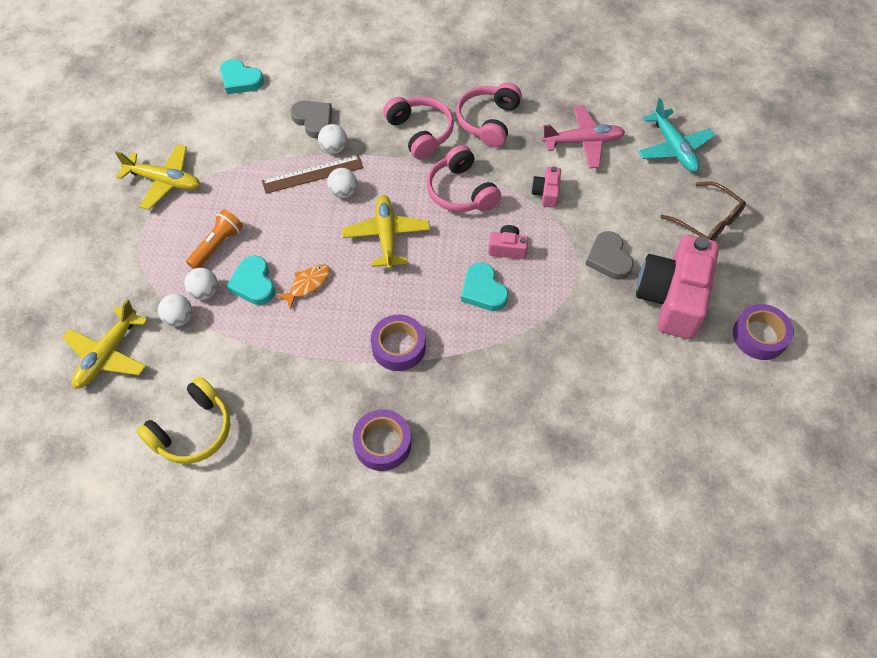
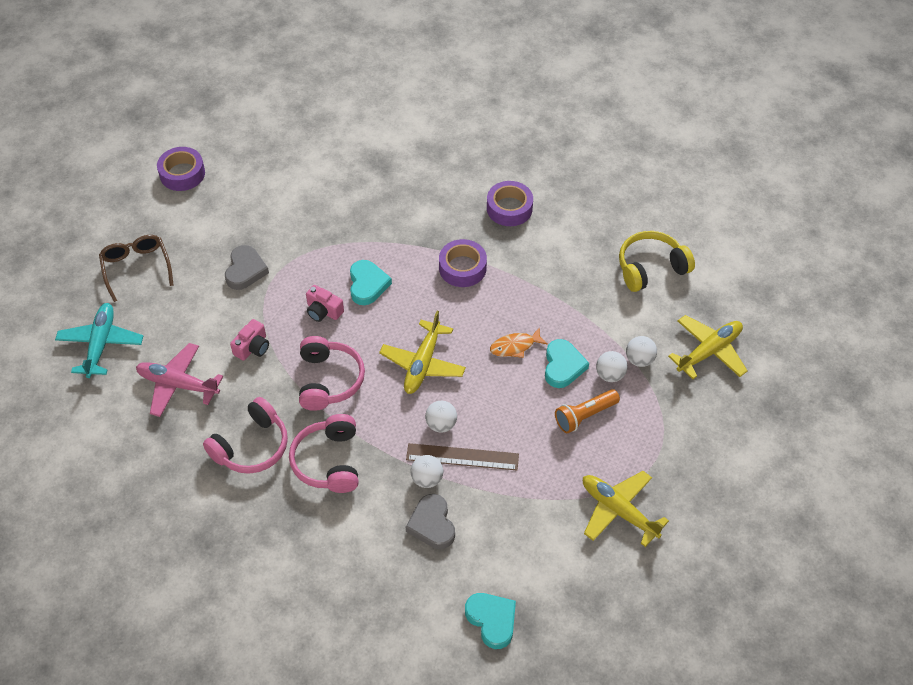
camera: 155 degrees left, 5 degrees down
pink camera [636,235,719,339] -> none

